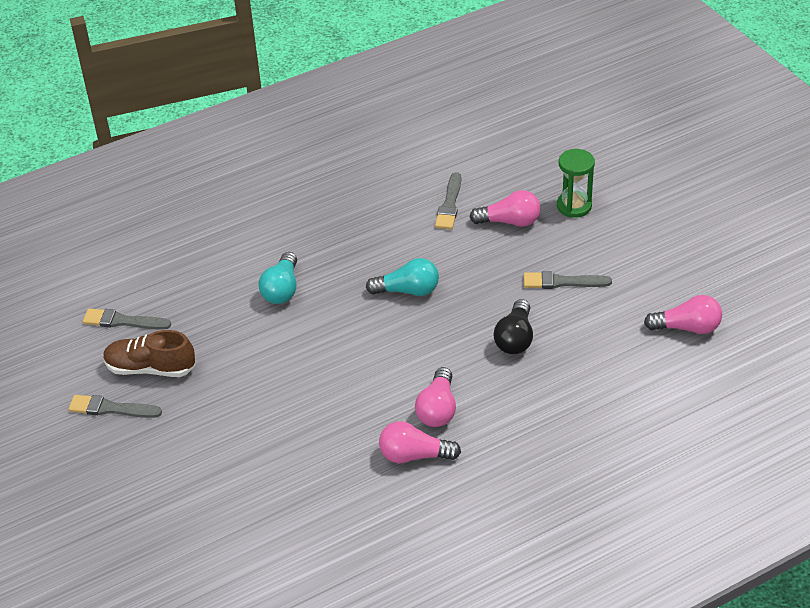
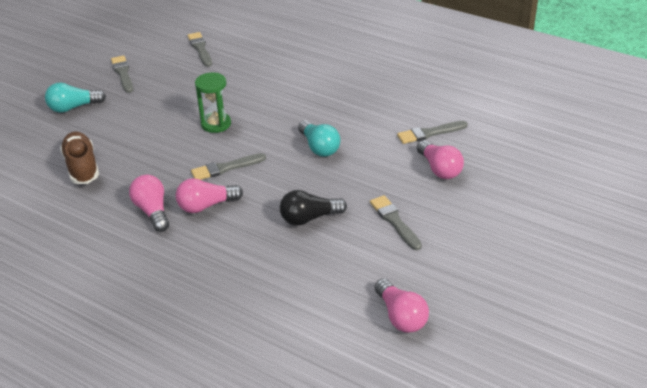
camera: 60 degrees right, 5 degrees down
brown shoe [103,330,196,377] -> brown shoe moved to [60,131,99,184]
turquoise light bulb [258,252,297,304] -> turquoise light bulb moved to [45,83,106,113]
green hourglass [557,149,595,218] -> green hourglass moved to [195,73,231,133]
none -> grey brush [191,153,266,180]

